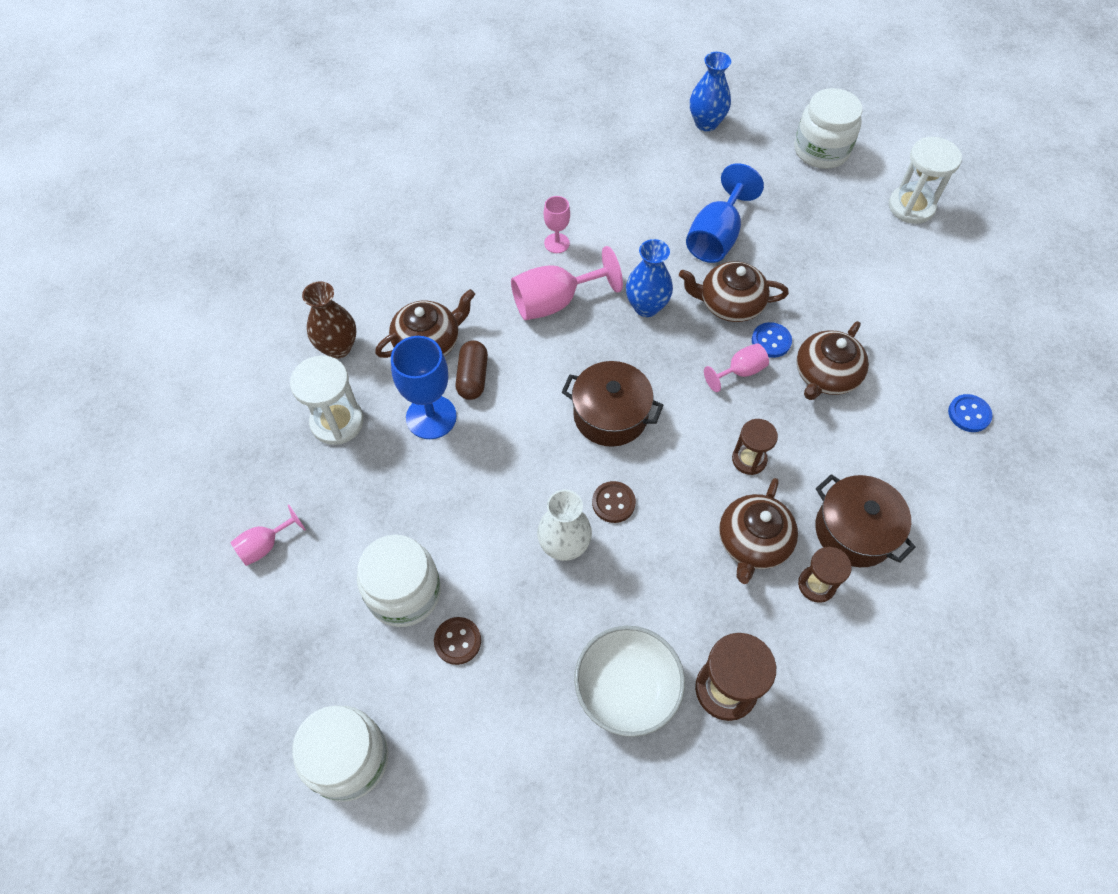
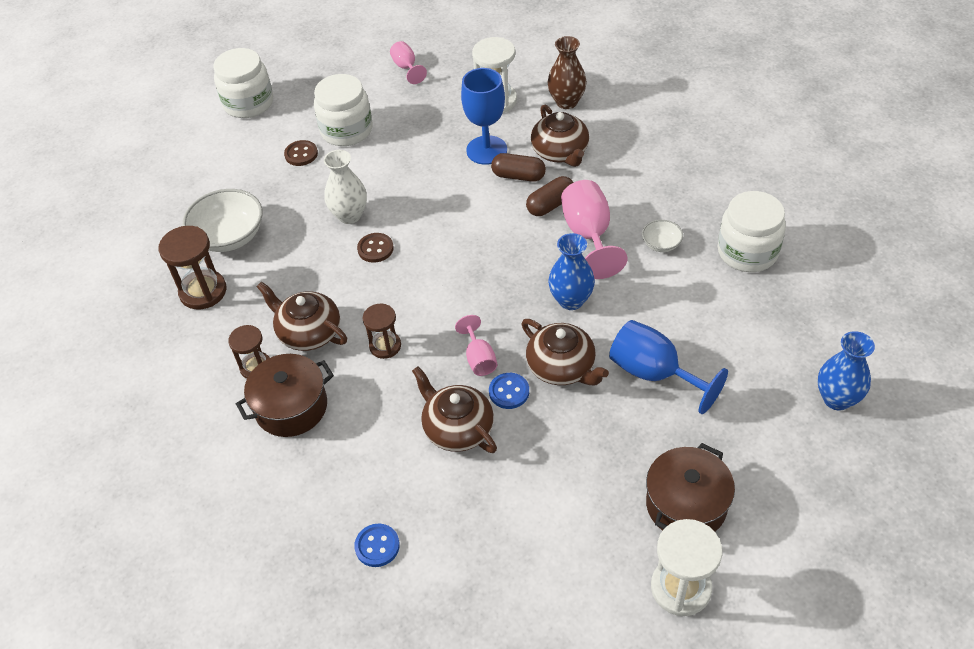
camera: 105 degrees right, 10 degrees down
pink goblet [544,196,570,253] -> white bowl [642,220,683,252]
brown pot [562,361,663,447] -> brown pot moved to [646,443,735,532]
brown teapot [679,261,789,322] -> brown teapot turned 120 degrees clockwise [521,319,609,385]
white jar [794,88,862,169] -> white jar moved to [718,191,786,272]
none -> brown capsule [526,176,574,216]

